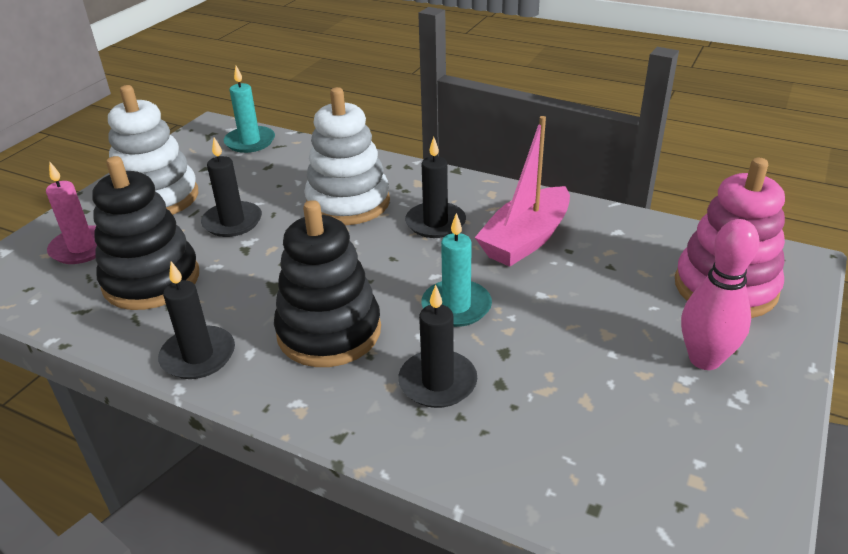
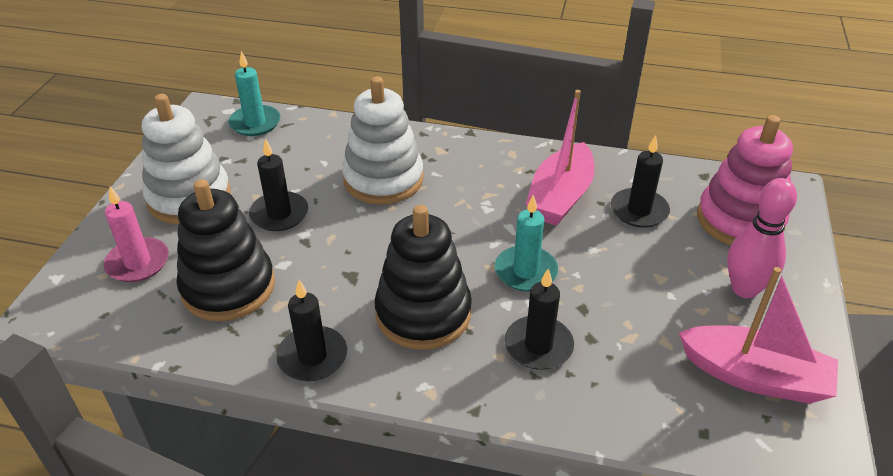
camera: 15 degrees left, 5 degrees up
black candle [405,137,466,238] -> black candle moved to [611,135,670,228]
none -> pink boat [679,267,838,404]

